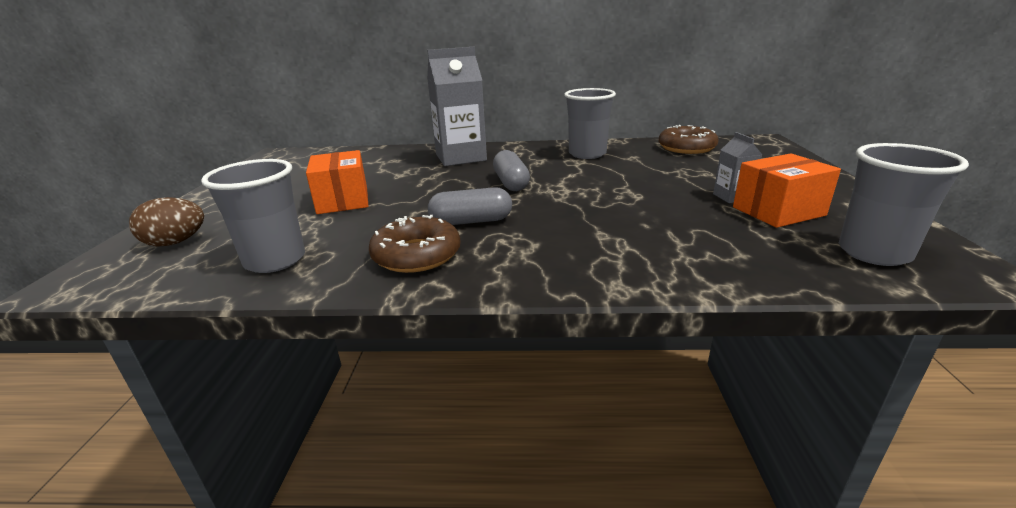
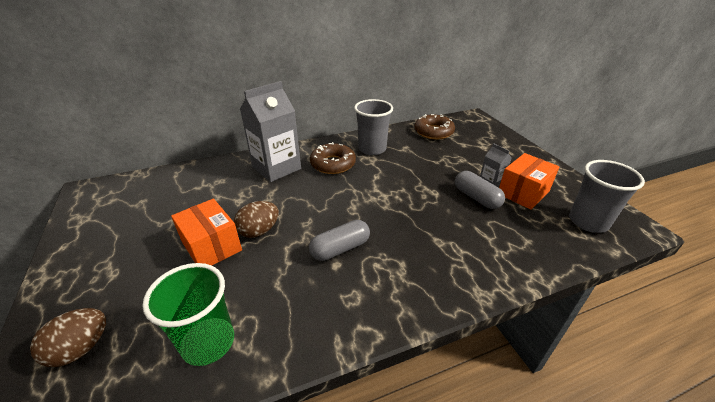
camera: 25 degrees left, 10 degrees up
grey cup [201,159,305,273] -> green cup [142,263,234,366]
brown donut [369,215,461,273] -> brown donut moved to [310,142,356,174]
grey capsule [493,150,530,191] -> grey capsule moved to [455,171,505,209]
none -> brown egg [234,201,279,238]

